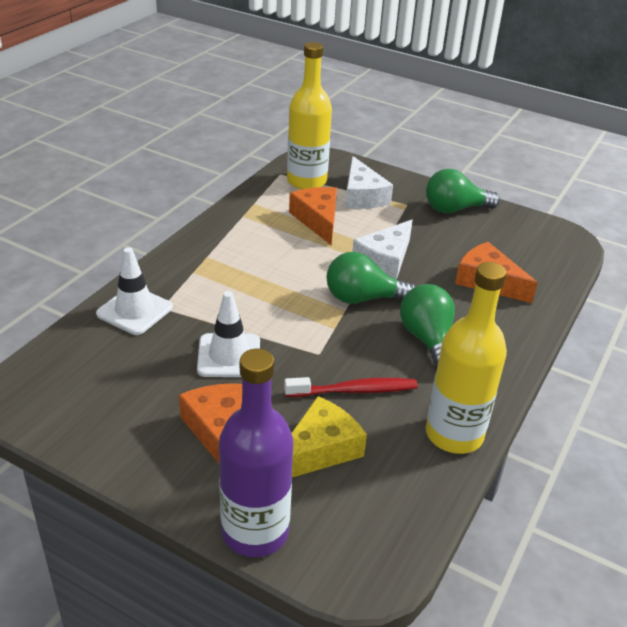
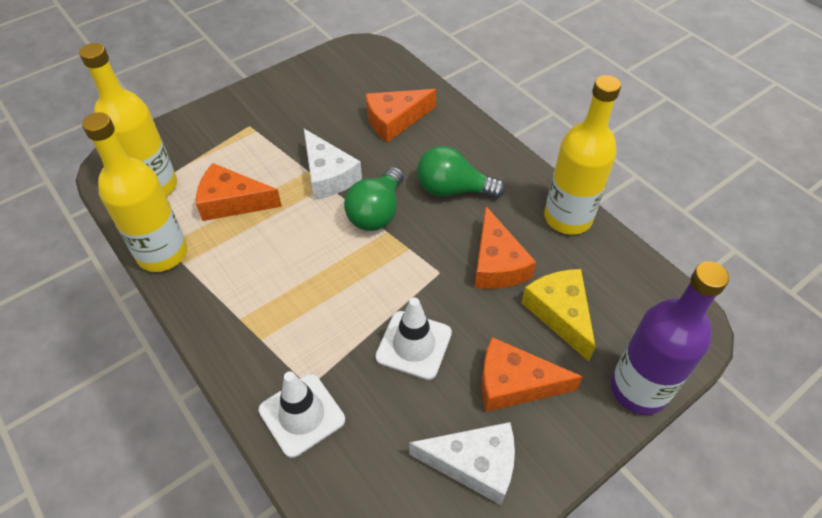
camera: 65 degrees left, 15 degrees up
red toothbrush [284,377,418,397] -> orange cheese [474,206,536,289]
white cheese [345,156,393,209] -> white cheese moved to [409,422,515,505]
green light bulb [426,169,500,213] -> none
none -> yellow bottle [82,112,187,272]

